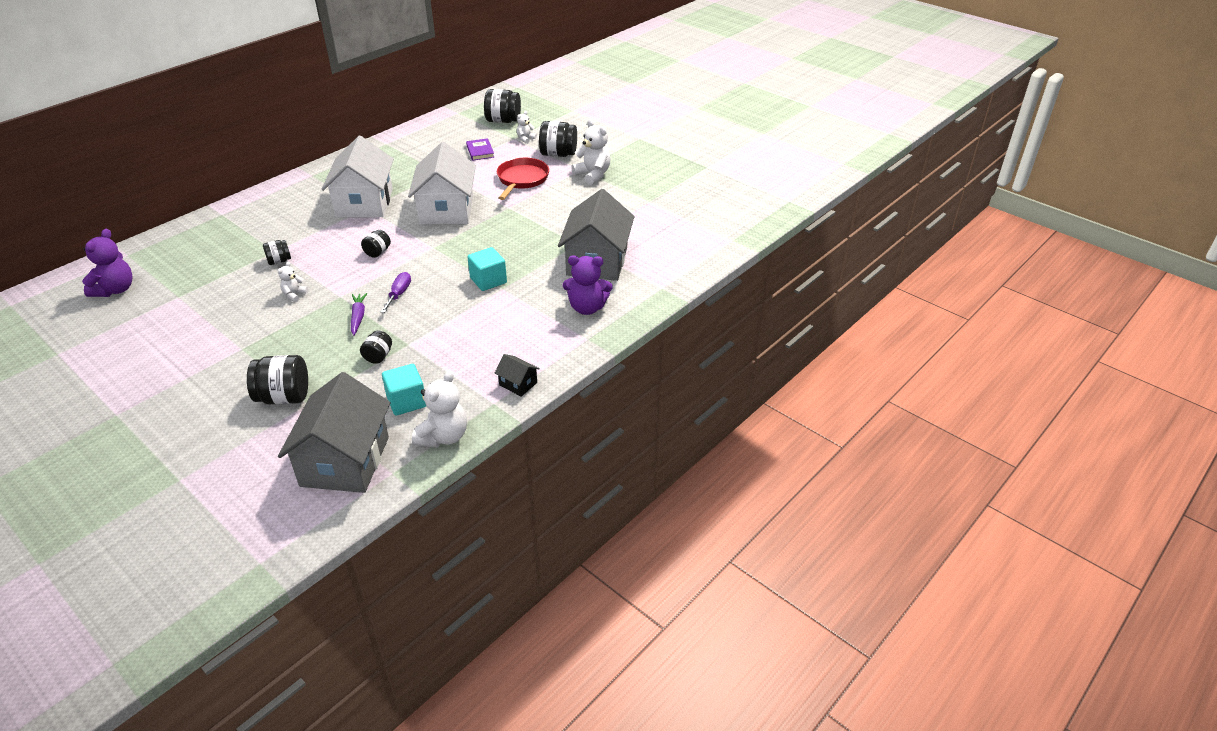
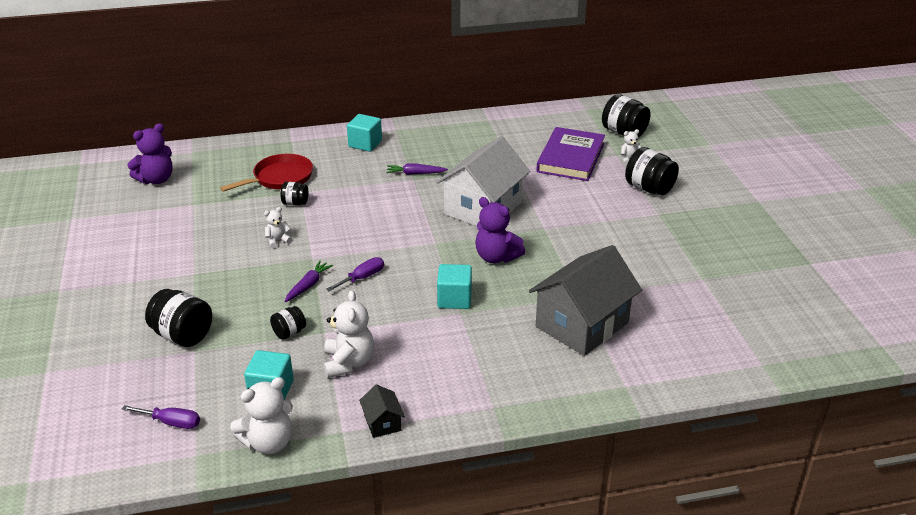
camera: 35 degrees right, 5 degrees down
grey house [278,372,391,493] -> purple screwdriver [122,405,200,429]
white house [322,136,394,218] -> purple carrot [386,164,448,175]
black jar [361,230,391,258] -> none
purple book [466,138,494,161] -> purple book [536,127,605,181], size x2.03
red pan [497,158,549,200] -> red pan moved to [220,154,313,192]
purple teddy bear [562,255,613,315] -> purple teddy bear moved to [475,197,525,263]
white teddy bear [571,119,611,185] -> white teddy bear moved to [324,290,374,378]
none -> turquoise cube [347,114,382,152]

